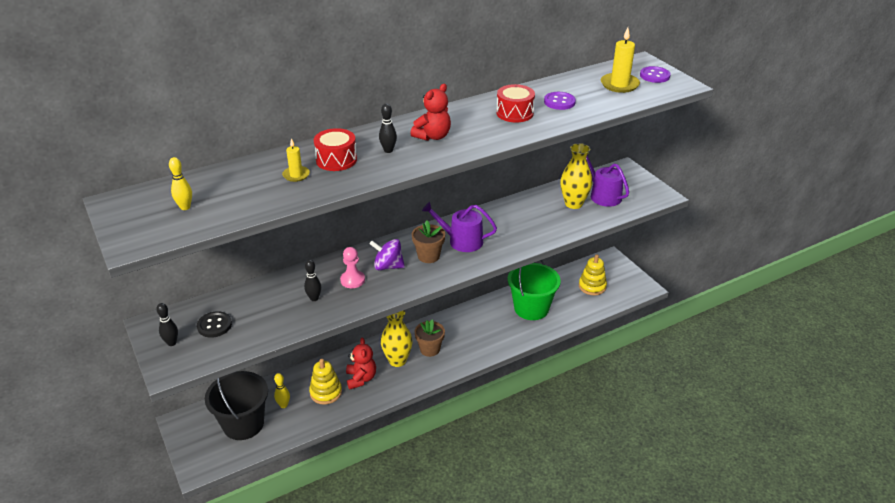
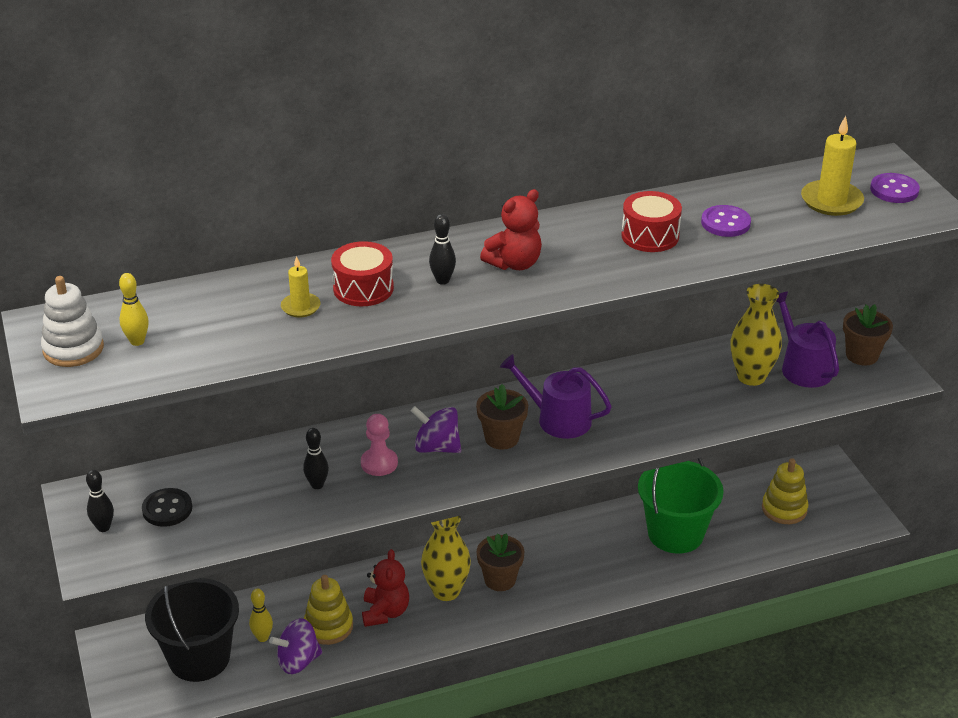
camera: 10 degrees right, 0 degrees up
none -> white stacking toy [41,276,104,367]
none -> purple spinning top [269,618,322,674]
none -> brown flower pot [843,304,893,366]

